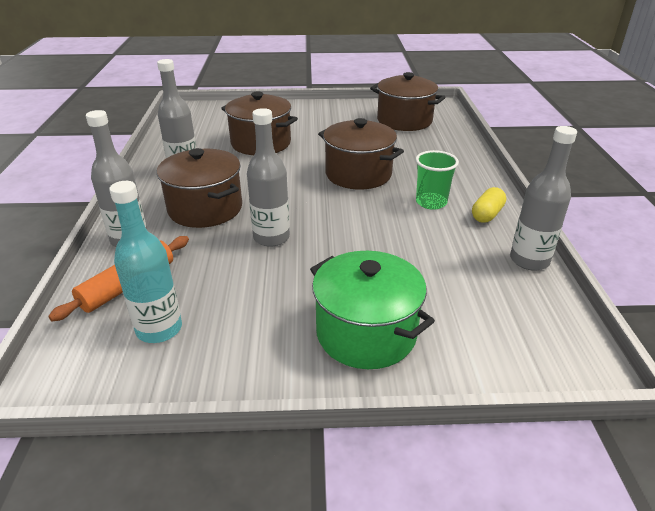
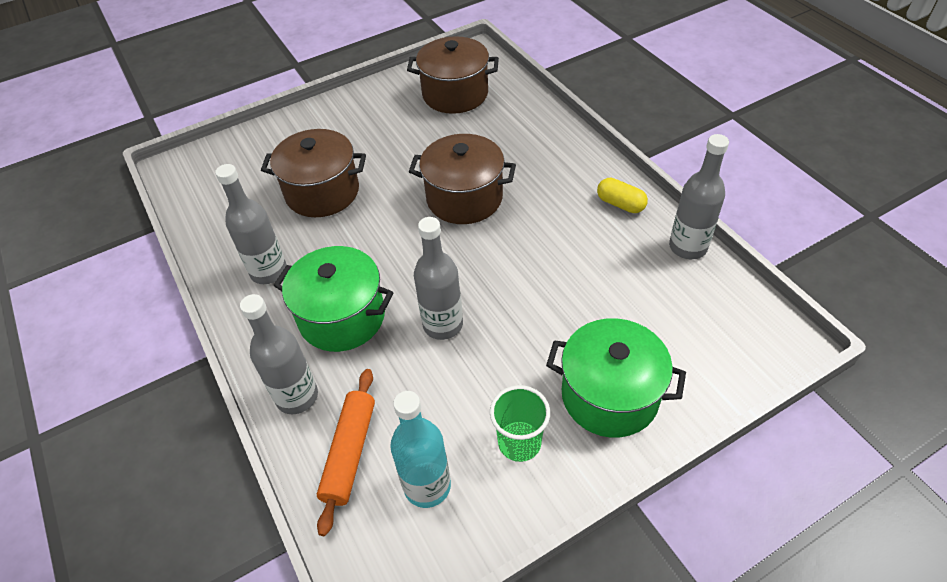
camera: 25 degrees left, 15 degrees up
brown pot [157,148,242,228] -> green pot [274,246,394,352]
green cup [416,150,459,210] -> green cup moved to [490,385,550,462]
yellow capsule [472,187,506,223] -> yellow capsule turned 60 degrees counterclockwise [597,178,648,213]

